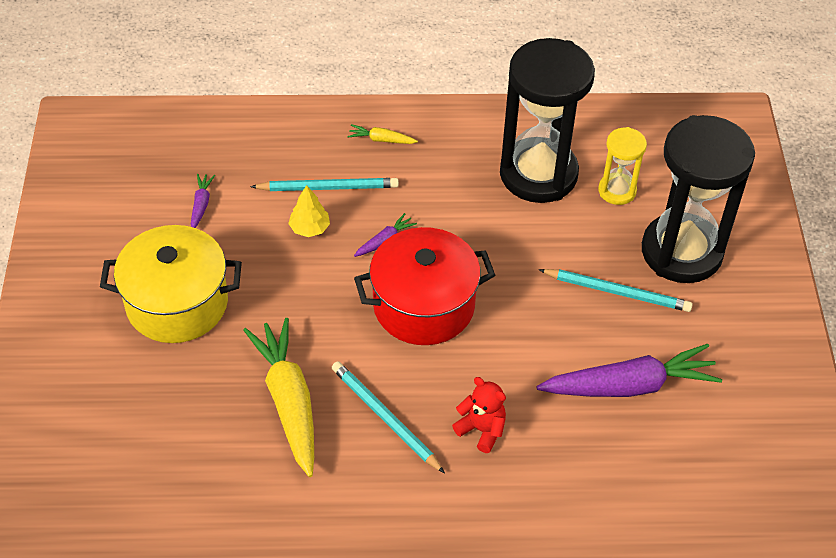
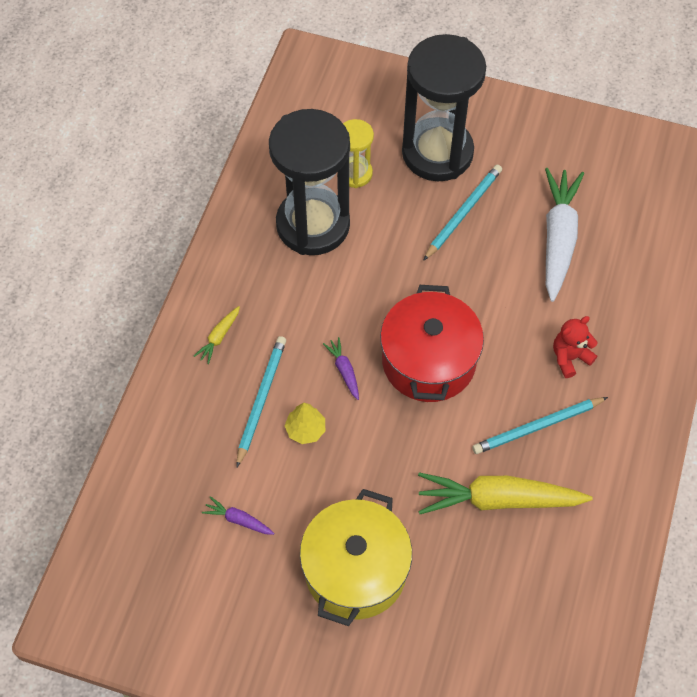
camera: 70 degrees left, 10 degrees up
purple carrot [536,344,722,397] -> white carrot [545,168,584,302]

